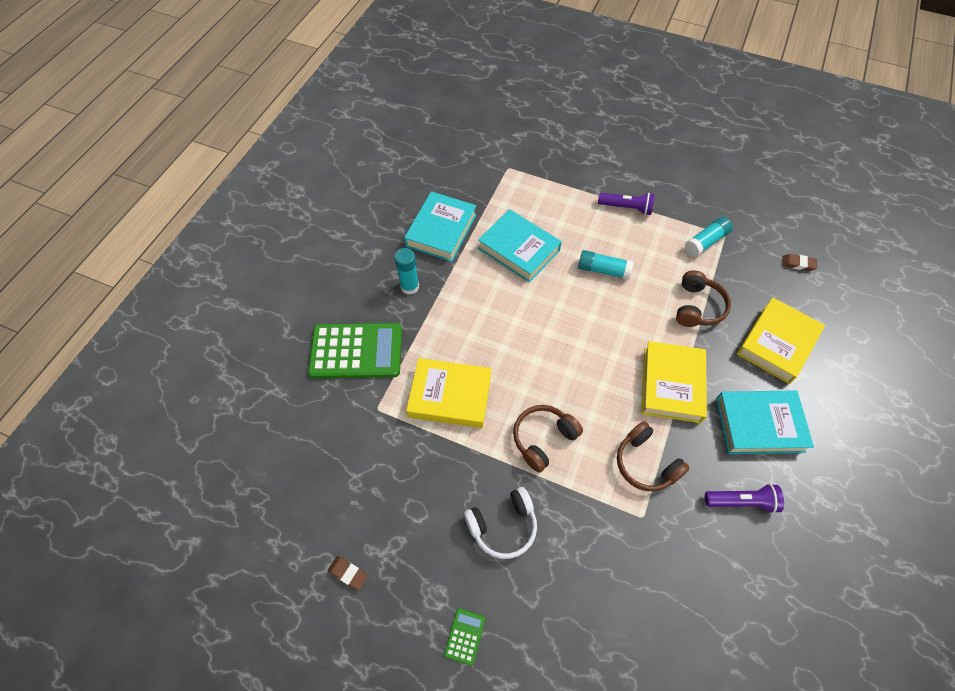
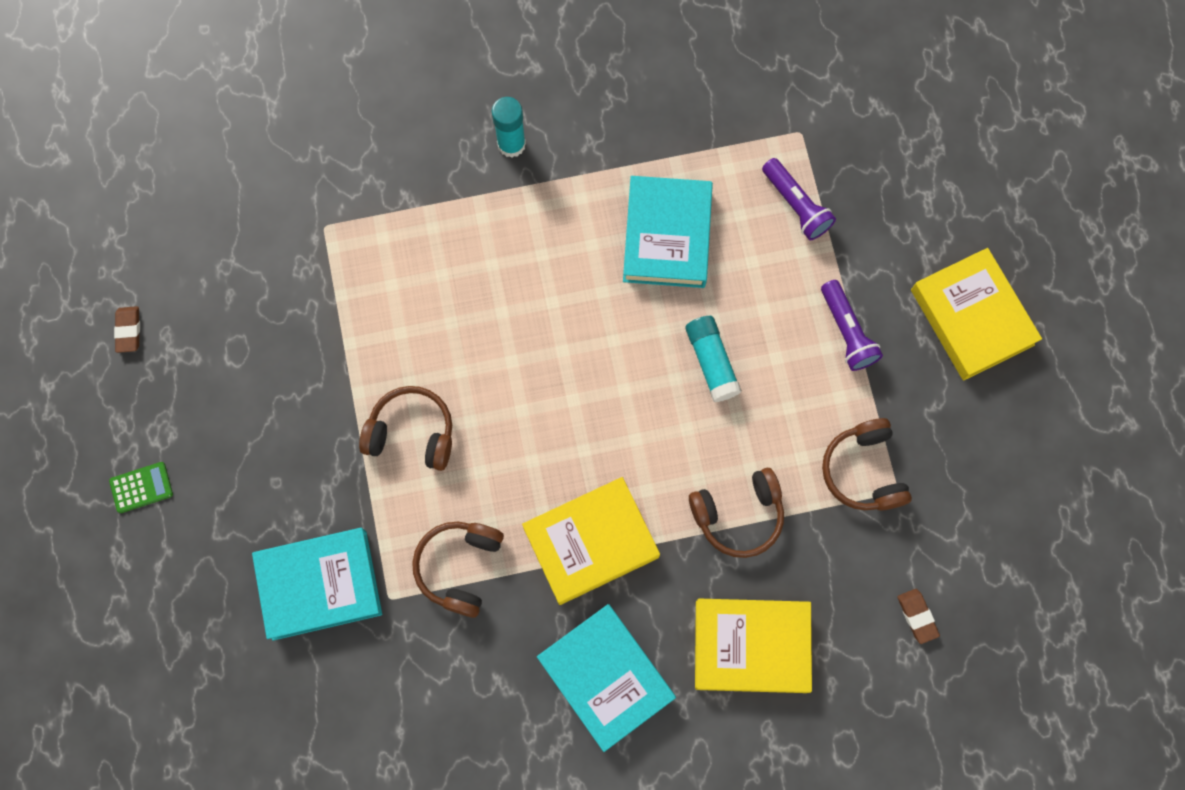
camera: 55 degrees right, 15 degrees up
green calculator [308,323,402,379] -> none
turquoise book [404,191,477,262] -> turquoise book moved to [252,528,382,641]
yellow book [406,358,491,428] -> yellow book moved to [911,248,1042,381]
white headphones [464,487,537,559] -> none
turquoise glue stick [685,217,733,257] -> brown headphones [822,418,912,511]
purple flashlight [705,484,784,513] -> purple flashlight moved to [762,158,836,240]

